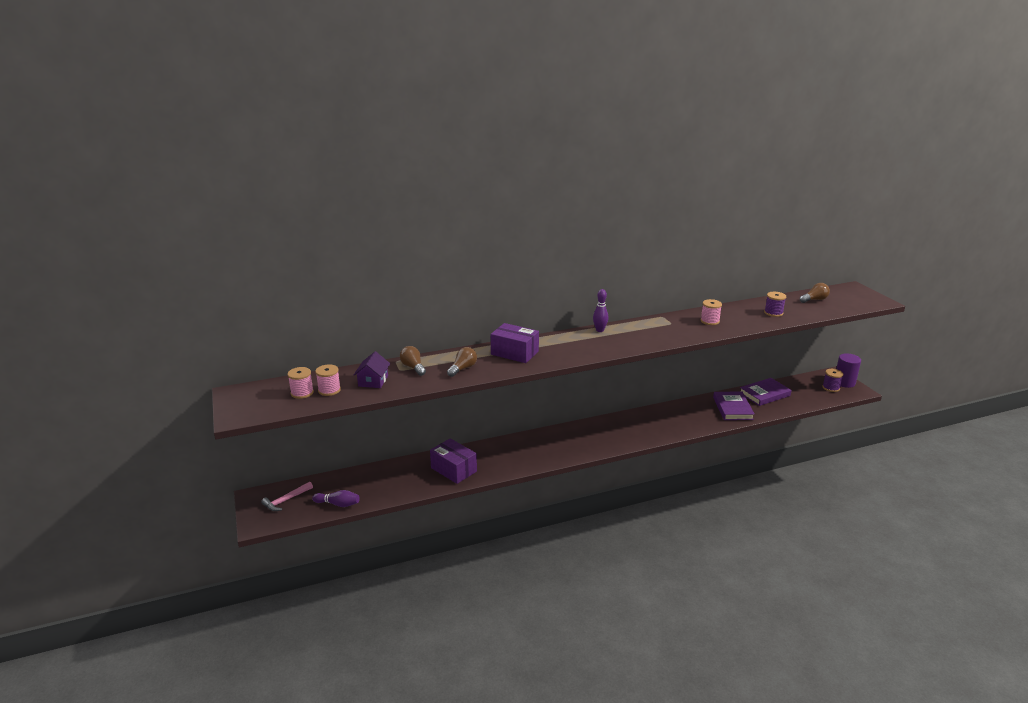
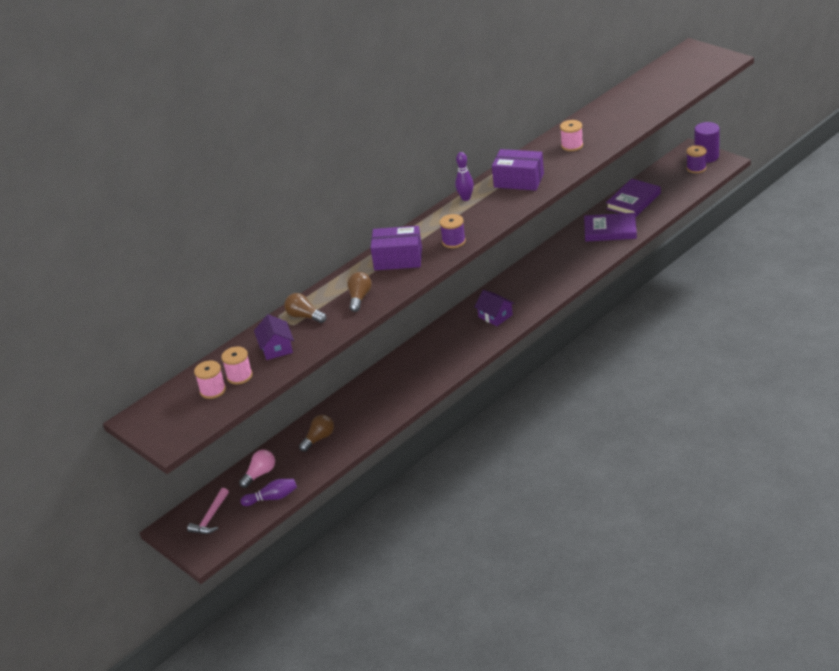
camera: 20 degrees left, 10 degrees up
purple box [430,438,477,484] -> purple box moved to [492,149,544,191]
purple book [713,392,755,420] -> purple book turned 60 degrees counterclockwise [584,213,637,242]
purple spool [764,292,786,317] -> purple spool moved to [440,214,466,248]
brown light bulb [800,283,830,303] -> brown light bulb moved to [299,415,334,452]
none -> pink light bulb [239,450,275,488]
none -> purple house [474,290,515,326]

